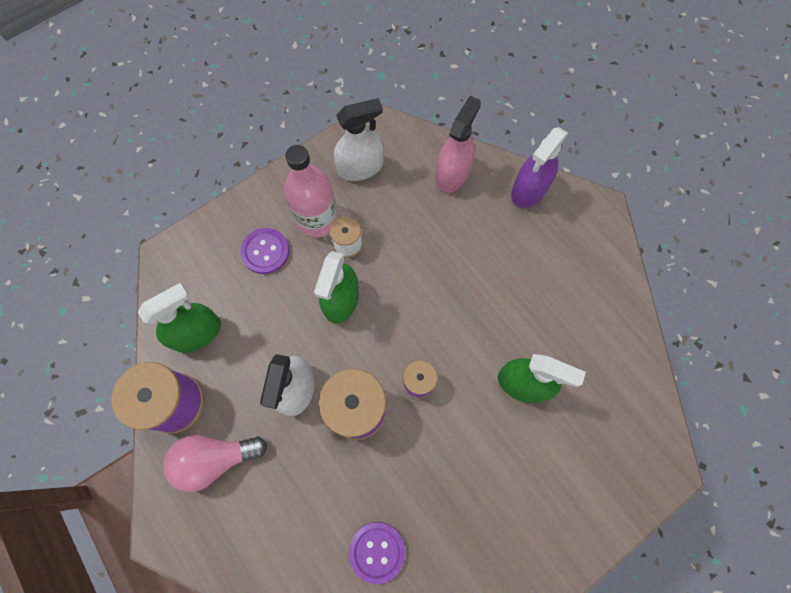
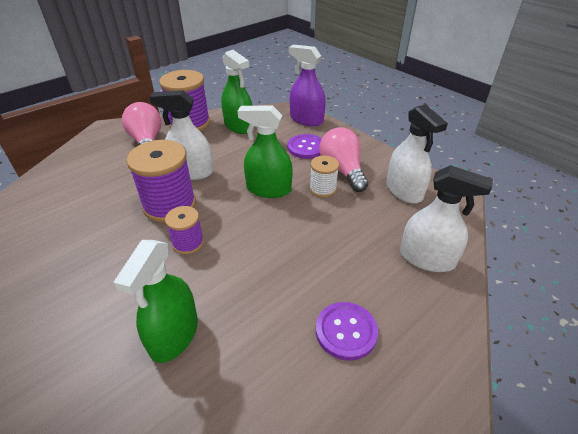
camera: 85 degrees right, 30 degrees down
pink bottle [284,145,338,237] -> pink light bulb [319,127,368,192]
purple button [349,522,405,584] -> purple button moved to [316,302,378,361]
pink spray bottle [435,96,481,193] -> white spray bottle [400,165,493,272]
purple spray bottle [511,127,568,208] -> purple spray bottle moved to [289,45,326,126]

